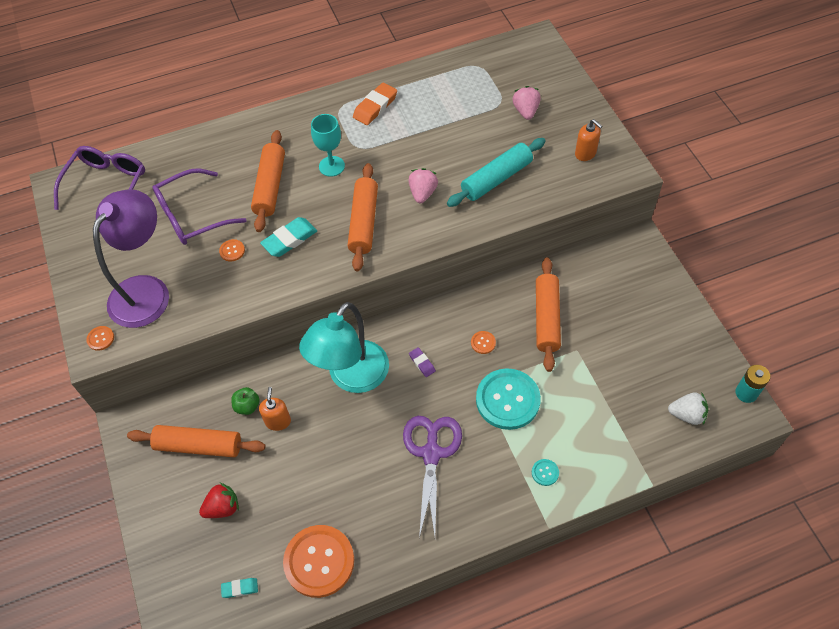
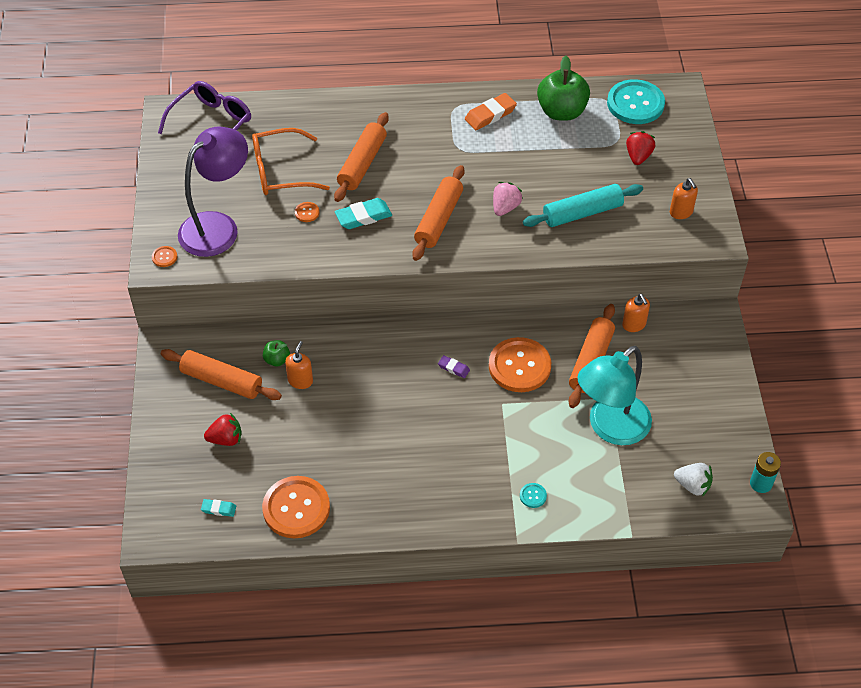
camera: 15 degrees right, 5 degrees down
purple glasses [152,168,247,245] -> orange glasses [252,128,330,195]
turquoise lamp [299,302,389,393] -> turquoise lamp moved to [577,346,652,445]
turquoise goblet [311,114,345,177] -> none
purple scissors [403,416,462,538] -> none
purple eraser [409,347,436,377] -> purple eraser turned 45 degrees counterclockwise [438,355,470,378]
orange button [471,331,496,354] -> orange button [489,337,551,392], size x2.47
turquoise button [476,368,541,430] -> turquoise button moved to [607,79,665,124]
pink strawberry [513,86,541,120] -> red strawberry [626,131,656,165]
none -> green apple [537,56,590,121]
none -> orange soap dispenser [622,294,650,332]

